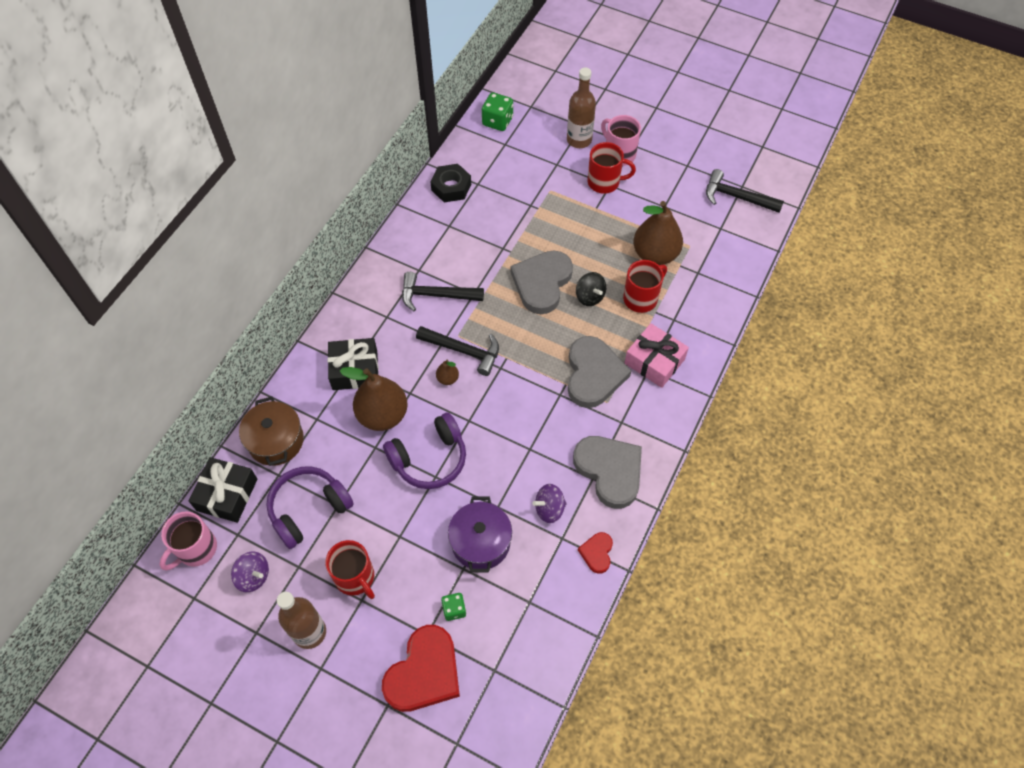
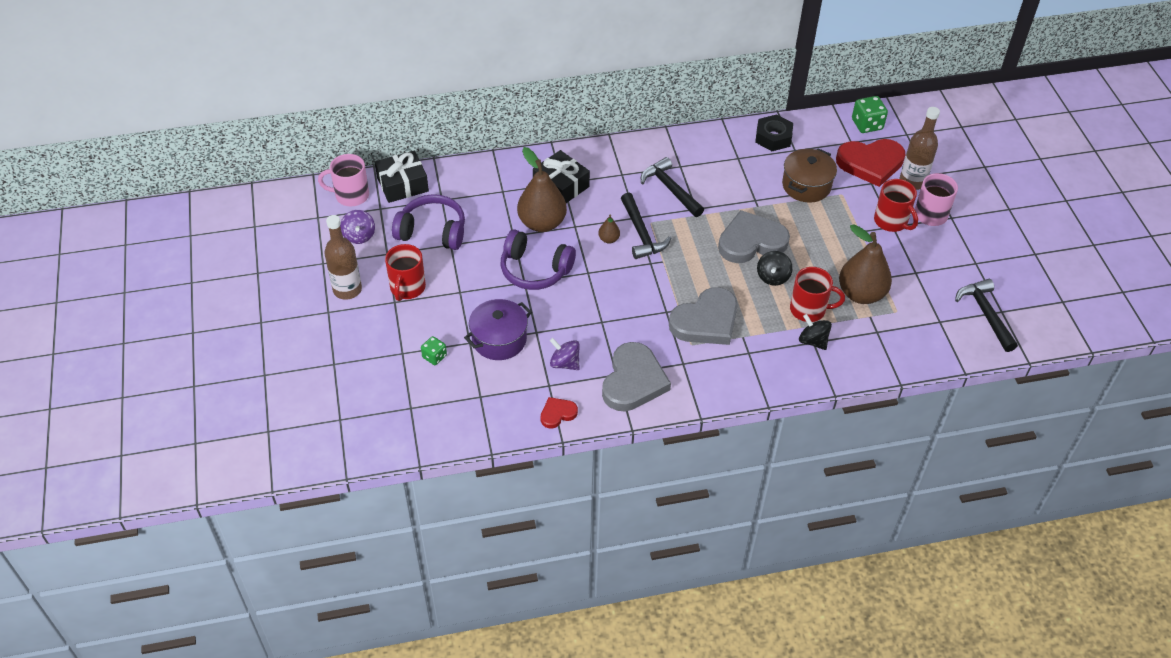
camera: 50 degrees right, 10 degrees down
brown pot [239,396,304,466] -> brown pot moved to [782,148,837,203]
red heart [382,625,460,712] -> red heart moved to [836,139,905,187]
pink gift [624,323,689,388] -> none
none -> black spinning top [799,314,832,350]

